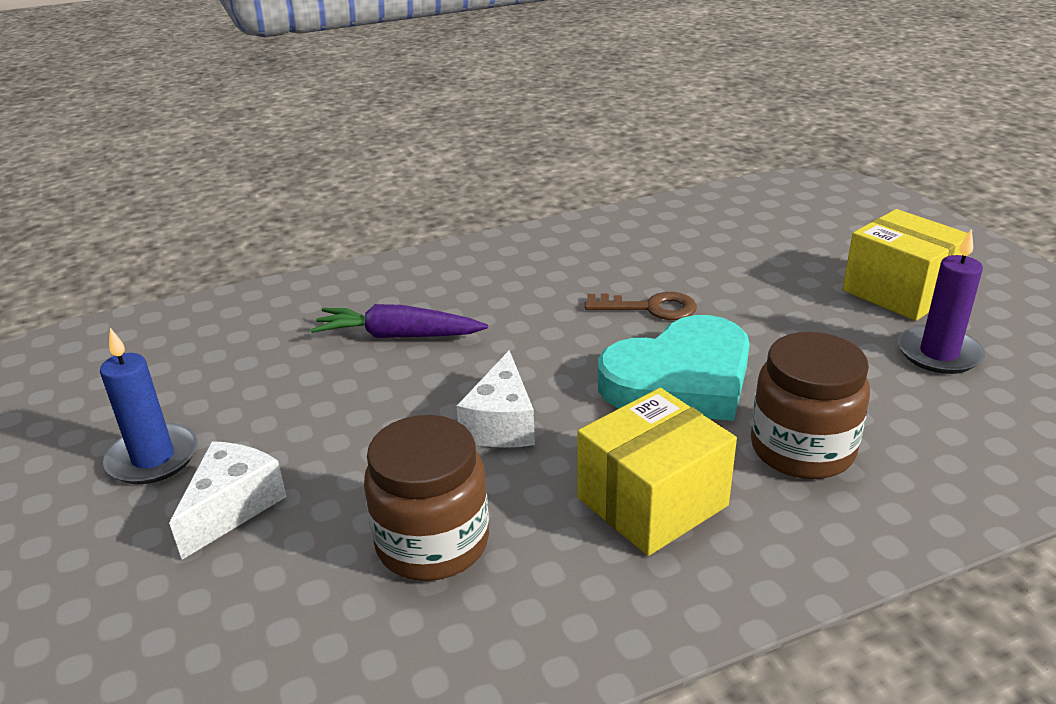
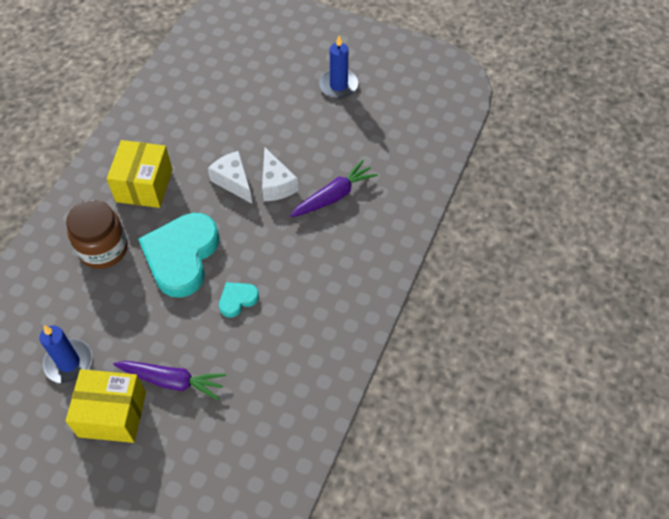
camera: 135 degrees right, 25 degrees up
white cheese [169,441,287,560] -> white cheese moved to [262,147,298,201]
brown jar [364,415,489,581] -> none
brown key [584,292,697,320] -> turquoise heart [219,282,259,318]
purple candle [898,230,985,374] -> blue candle [39,325,93,384]
none -> purple carrot [113,361,226,400]

